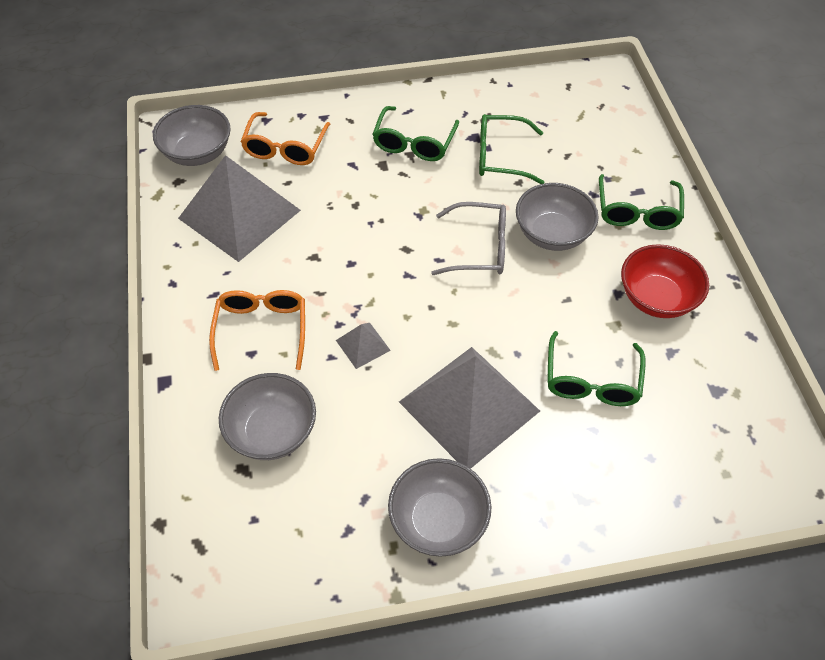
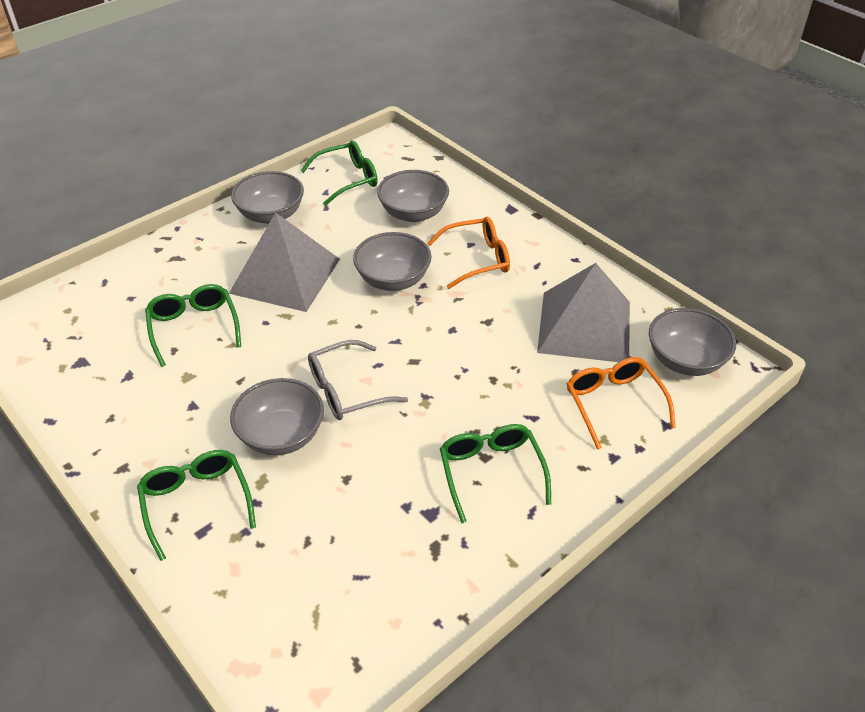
camera: 150 degrees right, 10 degrees down
orange glasses [209,290,305,371] -> orange glasses turned 75 degrees counterclockwise [427,217,510,289]
grey pyramid [336,323,391,369] -> grey bowl [353,232,432,291]
green glasses [479,114,544,184] -> green glasses moved to [301,140,378,206]
red bowl [621,244,709,318] -> none

